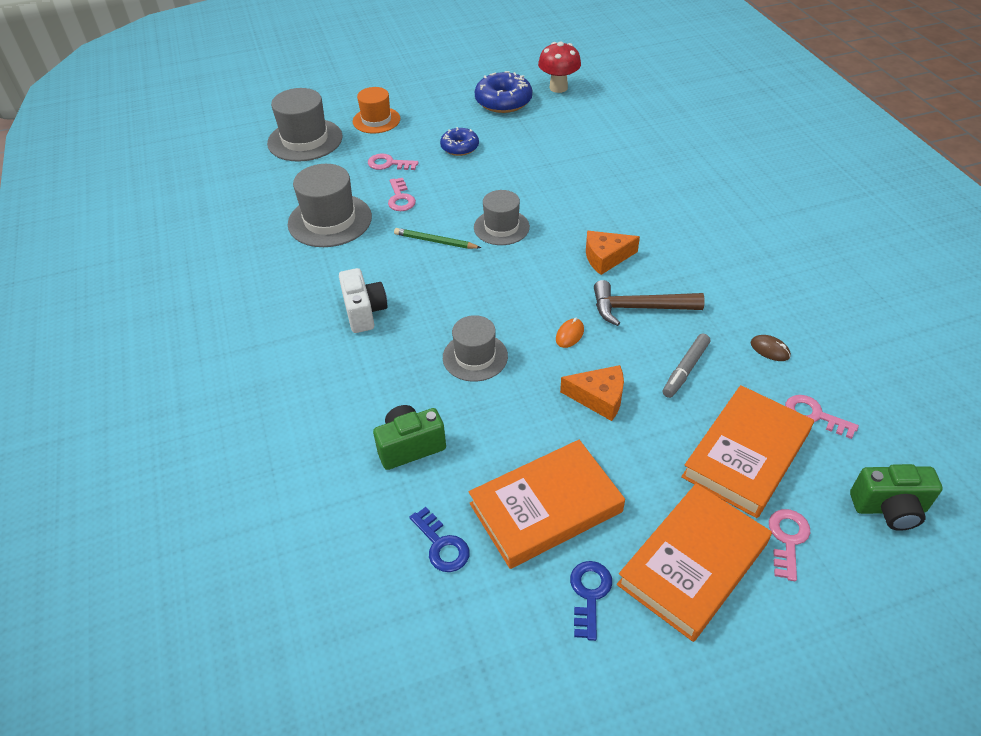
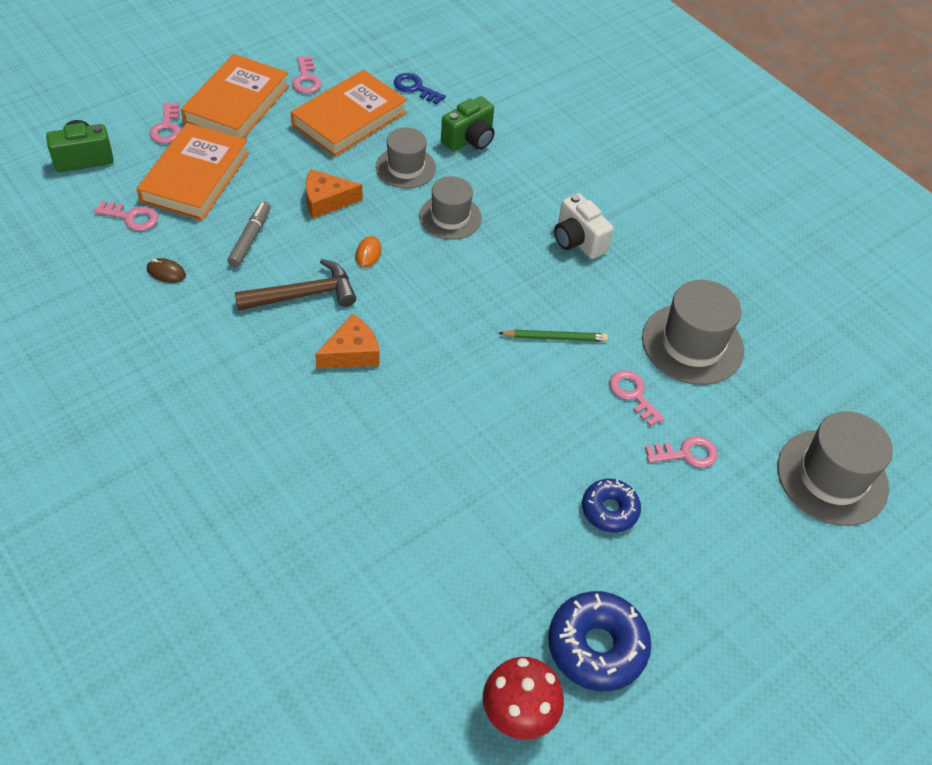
camera: 155 degrees right, 5 degrees up
orange hat [353,87,400,133] -> none
grey hat [474,190,530,245] -> grey hat moved to [376,128,436,188]
blue key [570,561,612,641] -> pink key [292,56,321,94]

